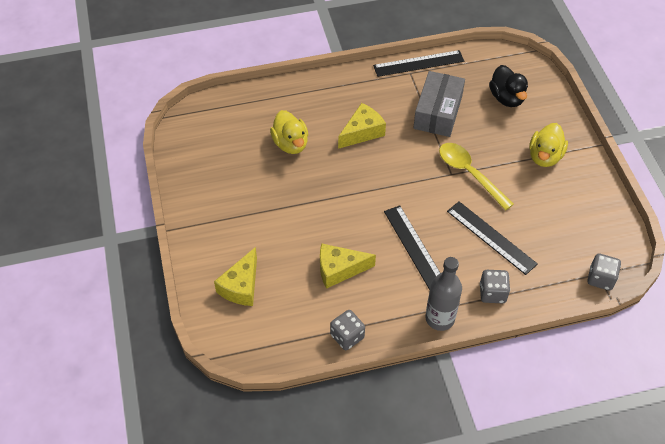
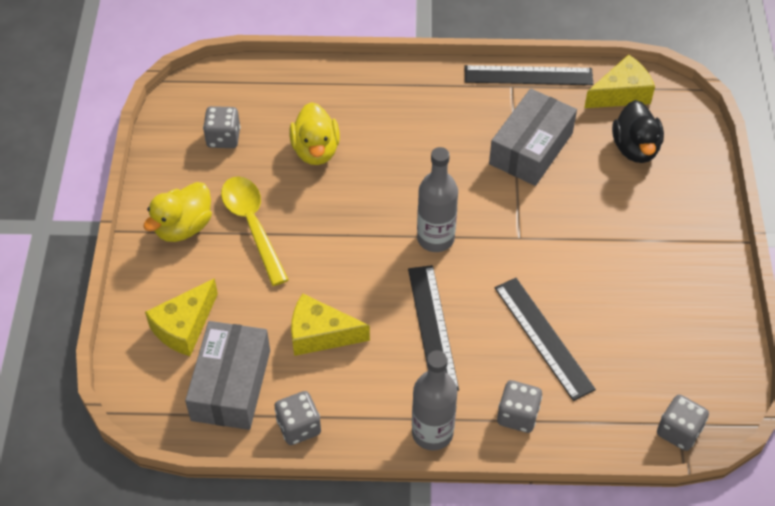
camera: 15 degrees right, 0 degrees up
yellow cheese [338,103,386,149] -> yellow cheese moved to [584,55,655,108]
yellow spoon [439,143,514,210] -> yellow spoon moved to [221,176,289,286]
yellow duck [529,123,568,167] -> yellow duck moved to [143,182,212,242]
none -> grey box [185,321,270,430]
none -> grey dice [203,106,240,148]
none -> grey bottle [417,147,458,252]

